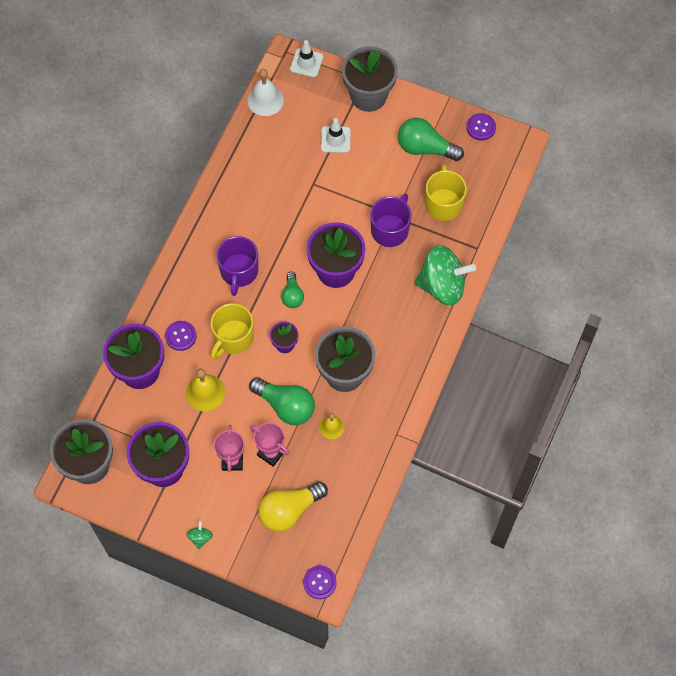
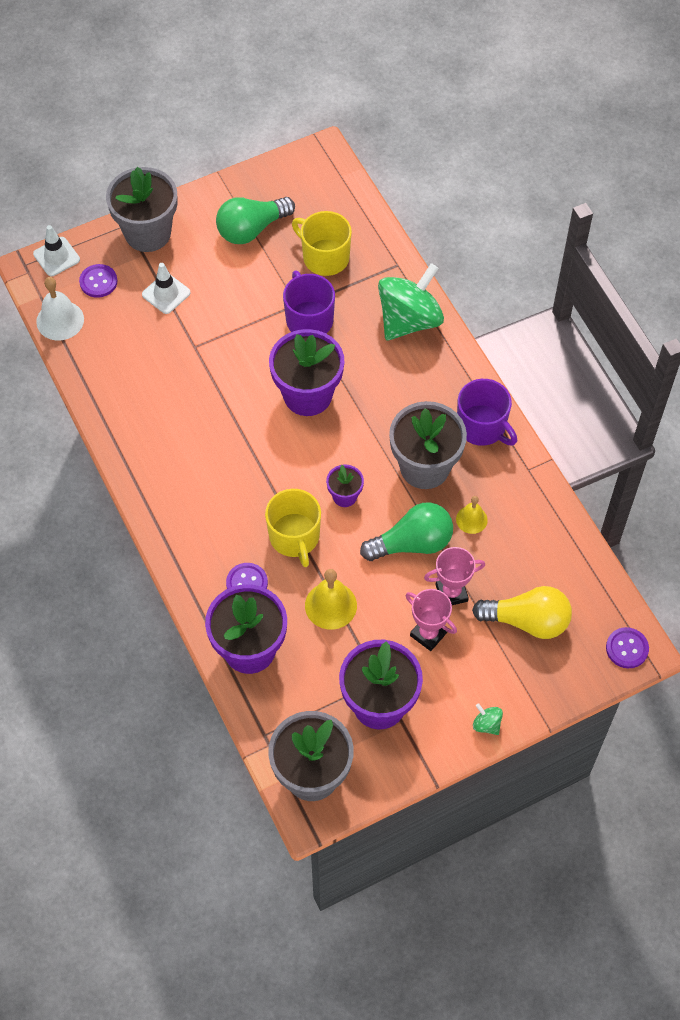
camera: 50 degrees left, 5 degrees down
purple mug [216,236,258,296] -> purple mug moved to [457,379,517,446]
yellow light bulb [258,482,328,532] -> yellow light bulb turned 90 degrees counterclockwise [472,586,572,639]
green light bulb [281,271,304,308] -> none
purple button [467,113,496,141] -> purple button moved to [79,264,117,298]

